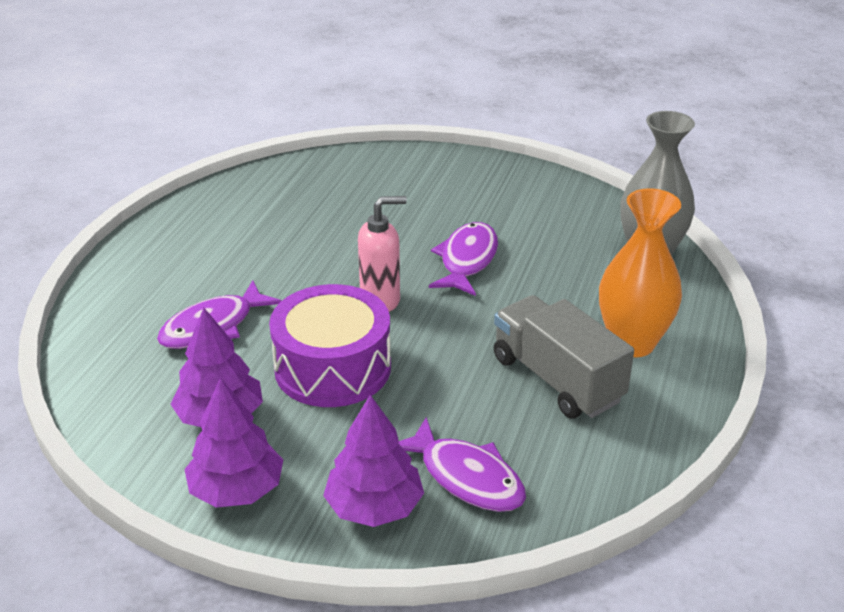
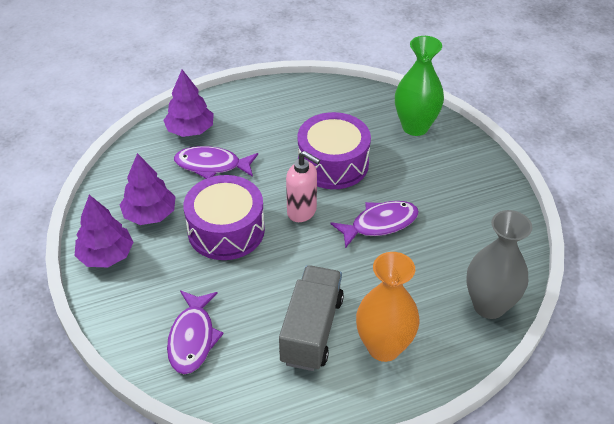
camera: 50 degrees right, 10 degrees up
purple tree [323,395,424,527] -> purple tree moved to [163,70,214,137]
none -> purple drum [298,112,371,189]
none -> green vase [395,36,444,136]

